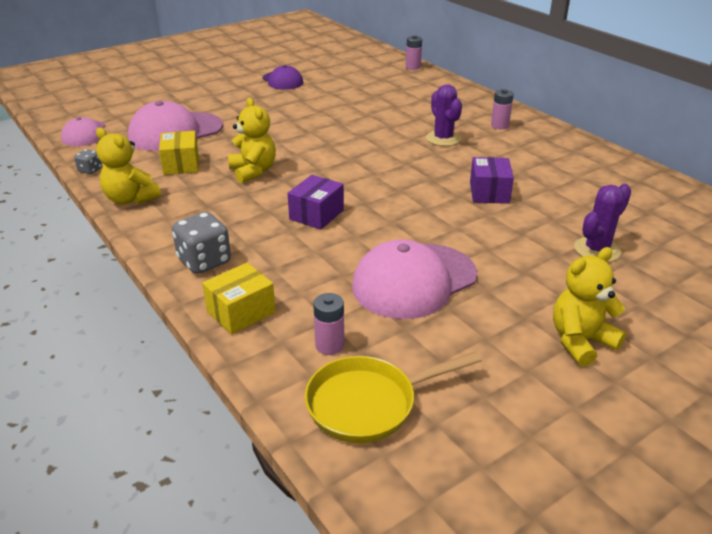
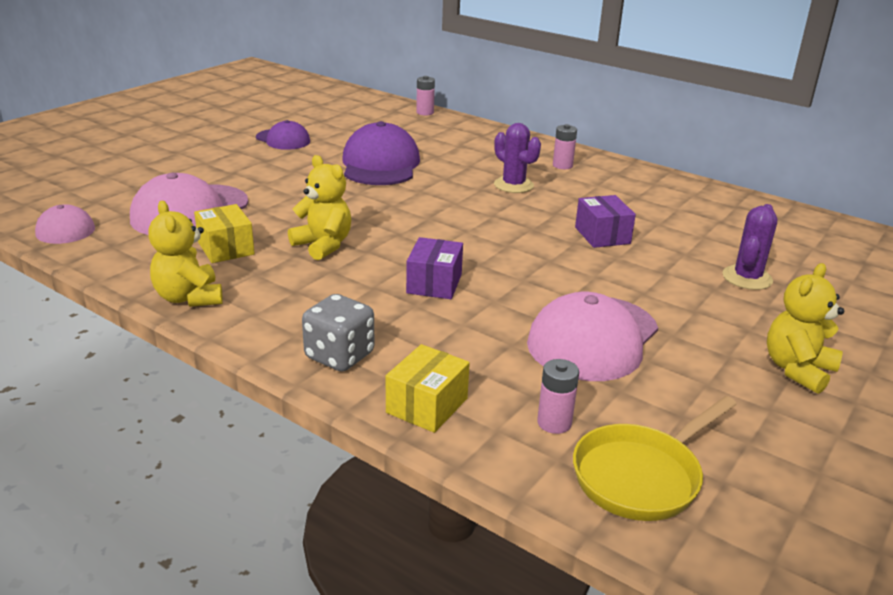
camera: 20 degrees left, 5 degrees down
grey dice [74,149,102,174] -> none
yellow teddy bear [96,127,161,204] -> yellow teddy bear turned 45 degrees clockwise [149,200,223,307]
none -> purple cap [342,121,420,185]

